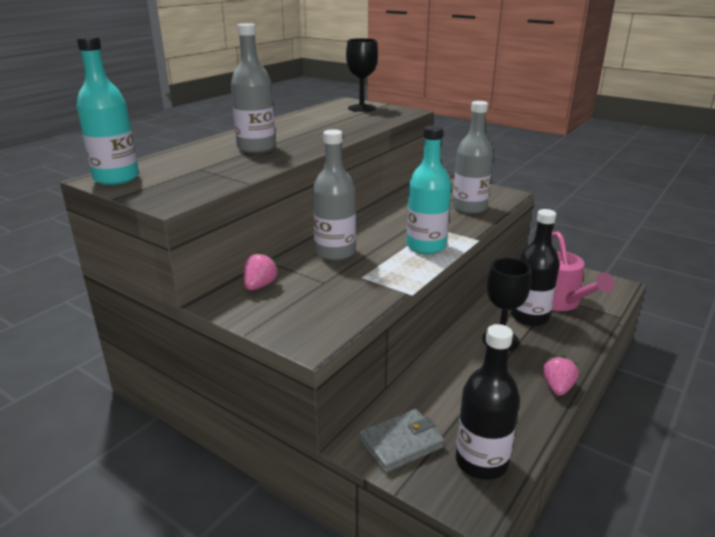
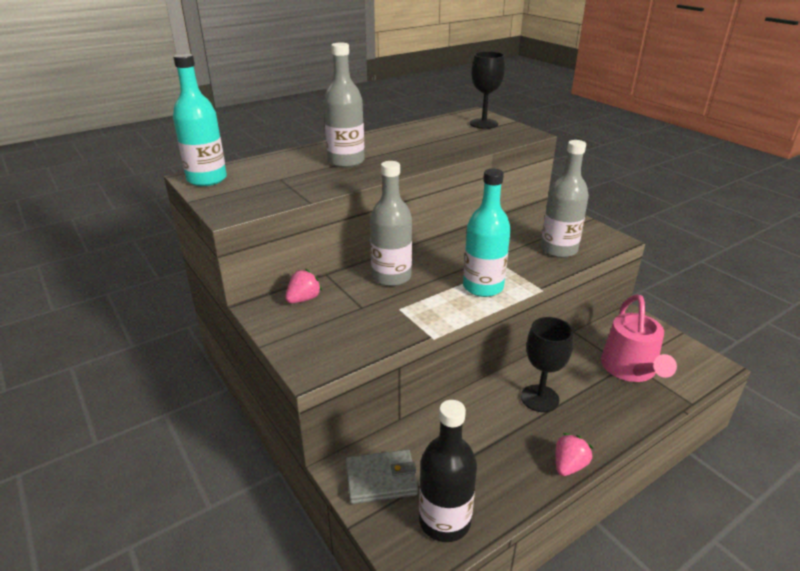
camera: 20 degrees right, 5 degrees up
black bottle [511,209,560,326] -> none

